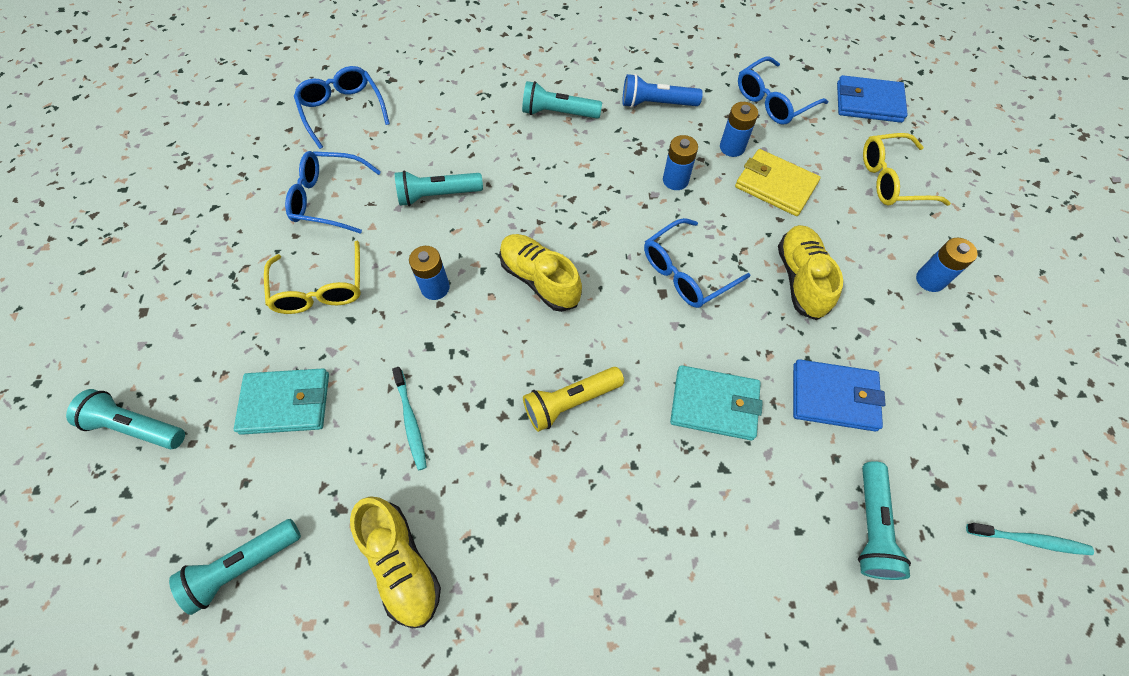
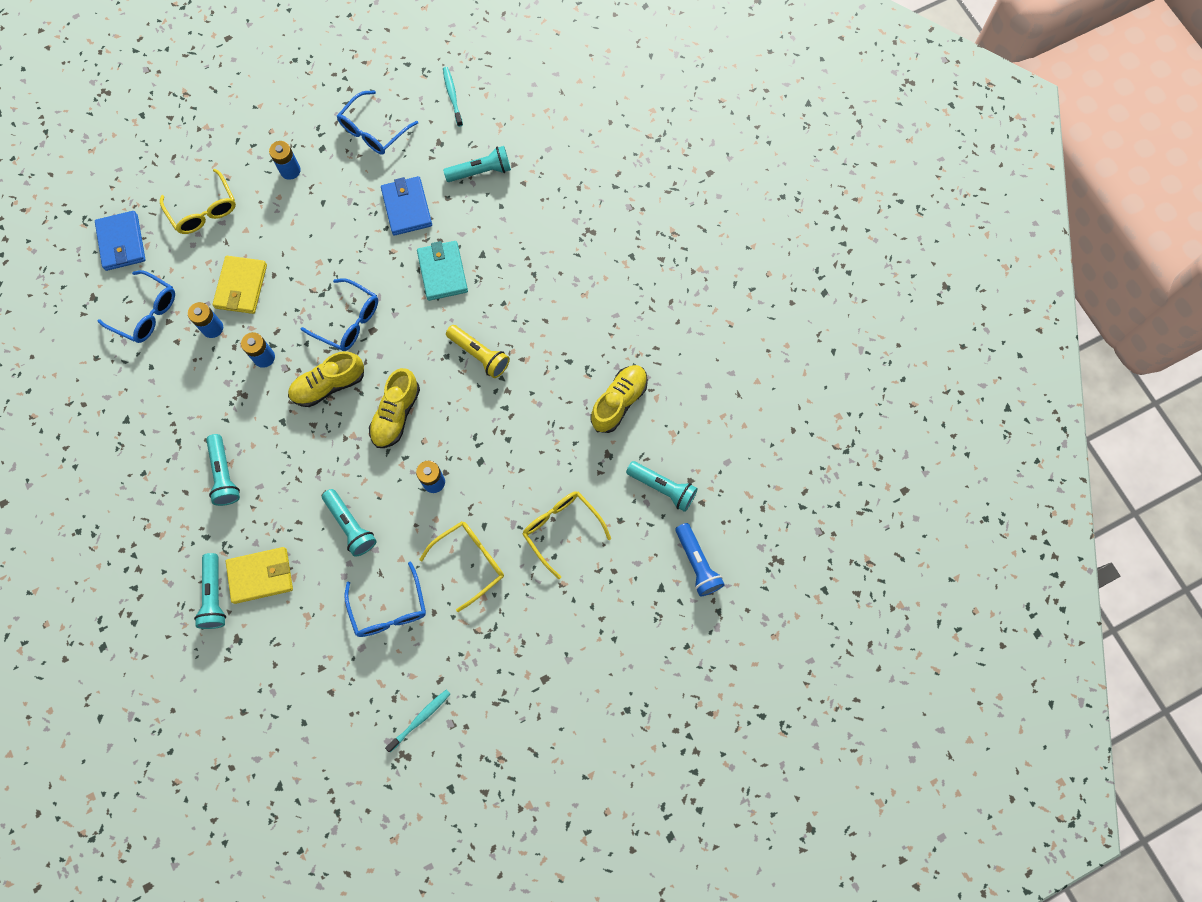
camera: 115 degrees left, 10 degrees up
turquoise flashlight [66,389,185,449] -> turquoise flashlight moved to [194,553,226,629]
turquoise wallet [234,368,329,435] -> yellow glasses [522,491,611,579]
blue glasses [294,66,390,149] -> blue glasses moved to [337,90,418,155]
turquoise toothbrush [392,367,427,470] -> turquoise toothbrush moved to [385,690,450,752]
blue flashlight [622,74,703,108] -> blue flashlight moved to [676,523,725,596]
yellow shoe [778,225,843,320] -> yellow shoe moved to [288,351,364,407]
none -> yellow wallet [226,547,293,604]

